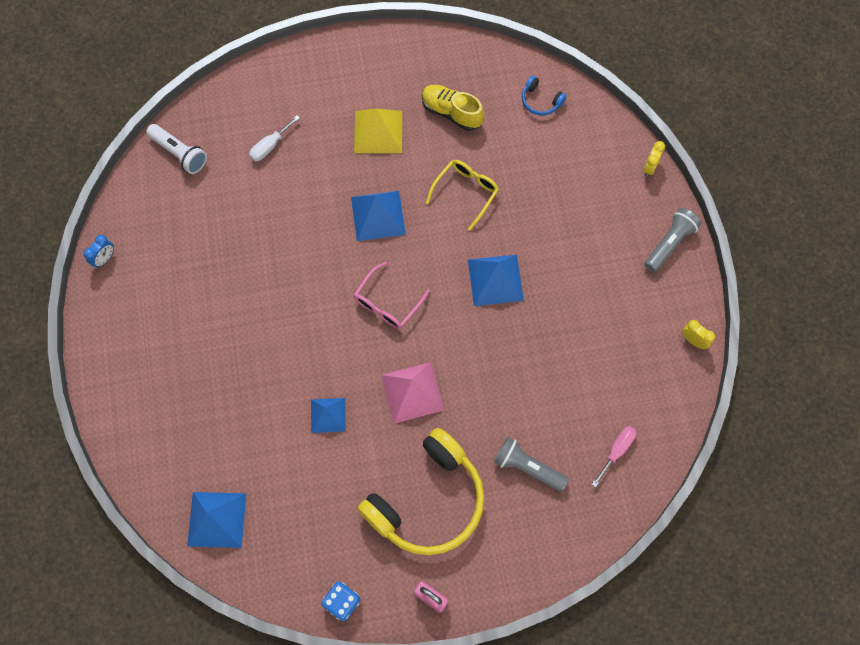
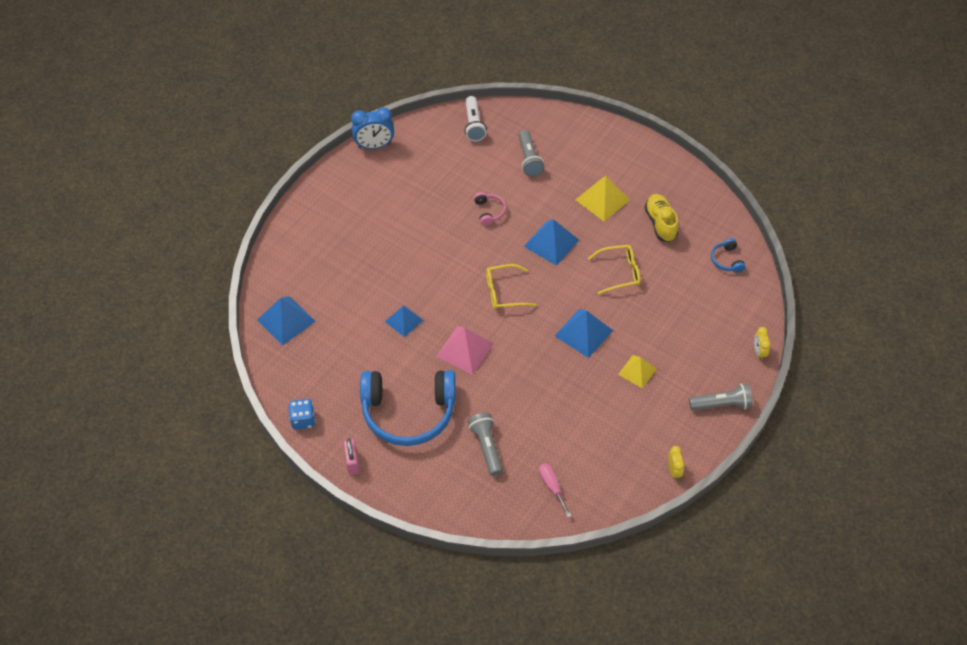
camera: 45 degrees right, 15 degrees down
blue clock [83,235,114,268] -> blue clock [351,107,394,149], size x1.81
white screwdriver [249,116,300,161] -> grey flashlight [518,130,544,177]
pink glasses [354,262,430,329] -> yellow glasses [486,264,536,310]
yellow headphones [357,428,484,555] -> blue headphones [360,370,456,446]
pink screwdriver [592,426,636,487] -> pink screwdriver turned 105 degrees counterclockwise [539,463,571,517]
yellow clock [643,141,665,177] -> yellow clock turned 75 degrees counterclockwise [754,327,771,360]
none -> pink headphones [474,192,506,226]
none -> yellow pyramid [618,355,657,389]

